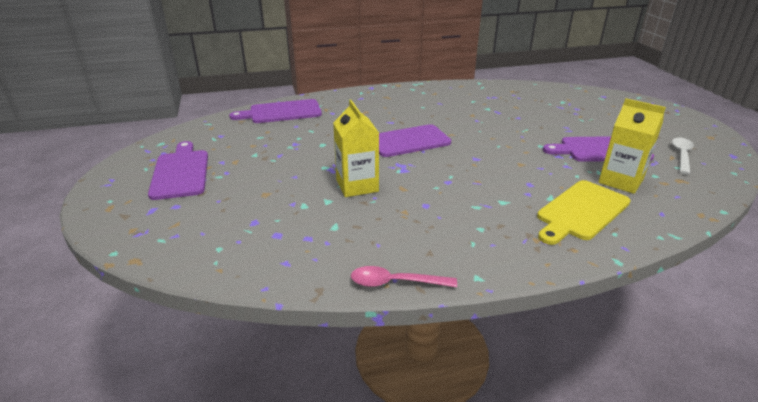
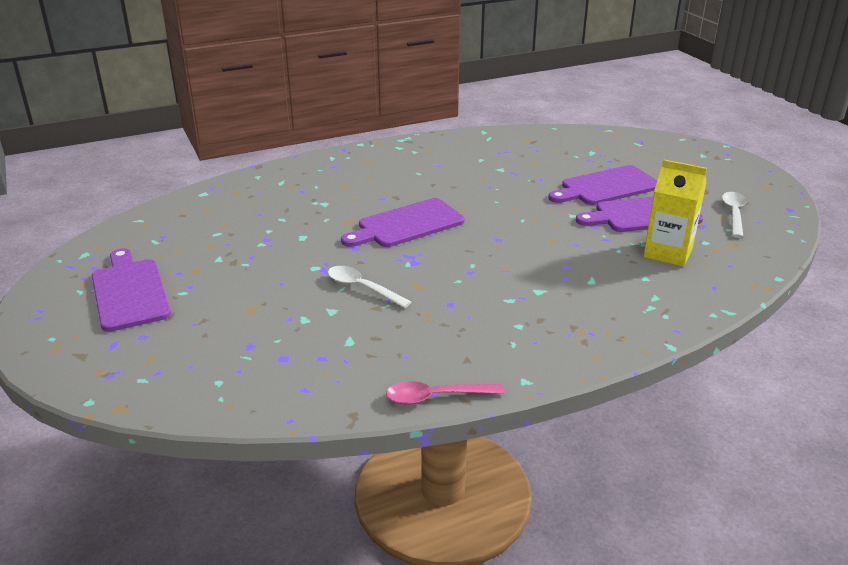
camera: 10 degrees left, 0 degrees up
purple cutting board [229,99,322,123] -> purple cutting board moved to [548,165,657,205]
yellow carton [333,100,379,197] -> white spoon [328,266,411,308]
yellow cutting board [537,180,631,245] -> none

